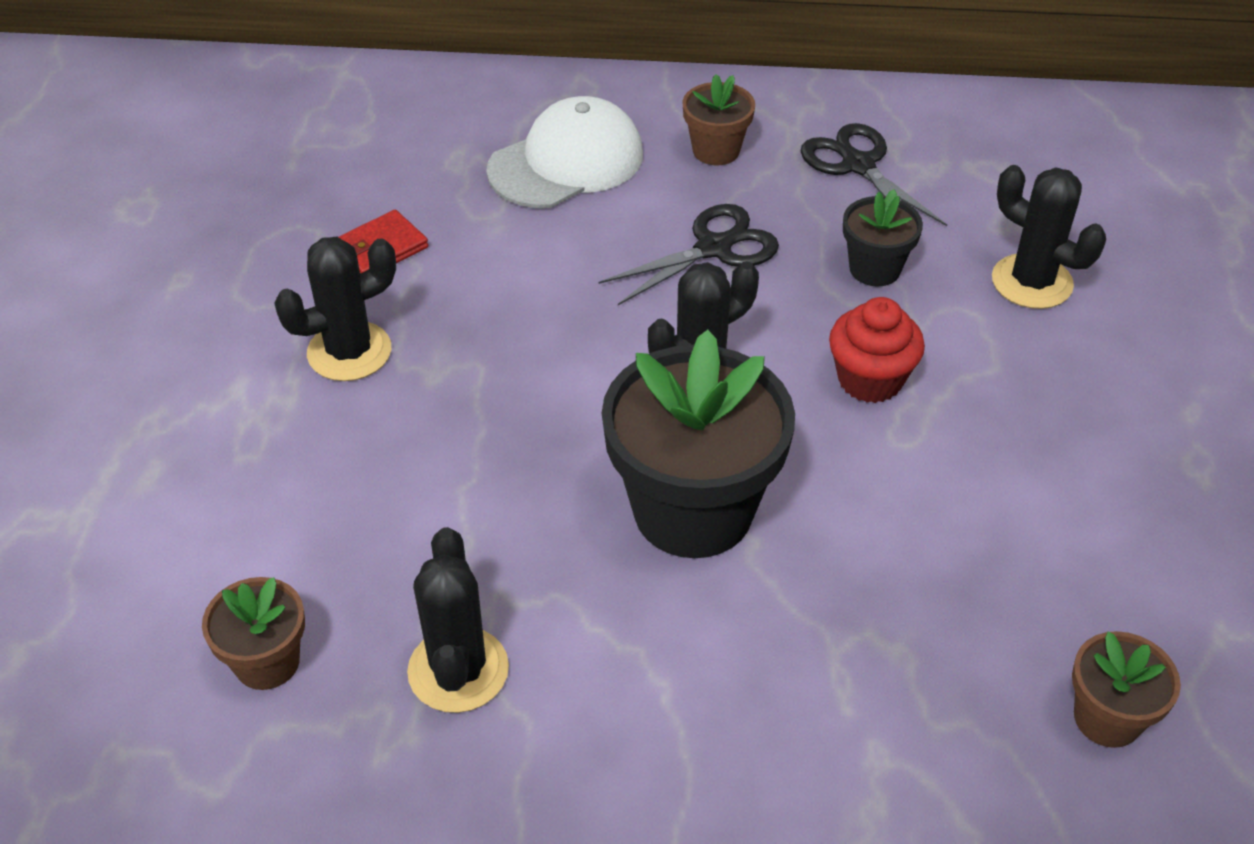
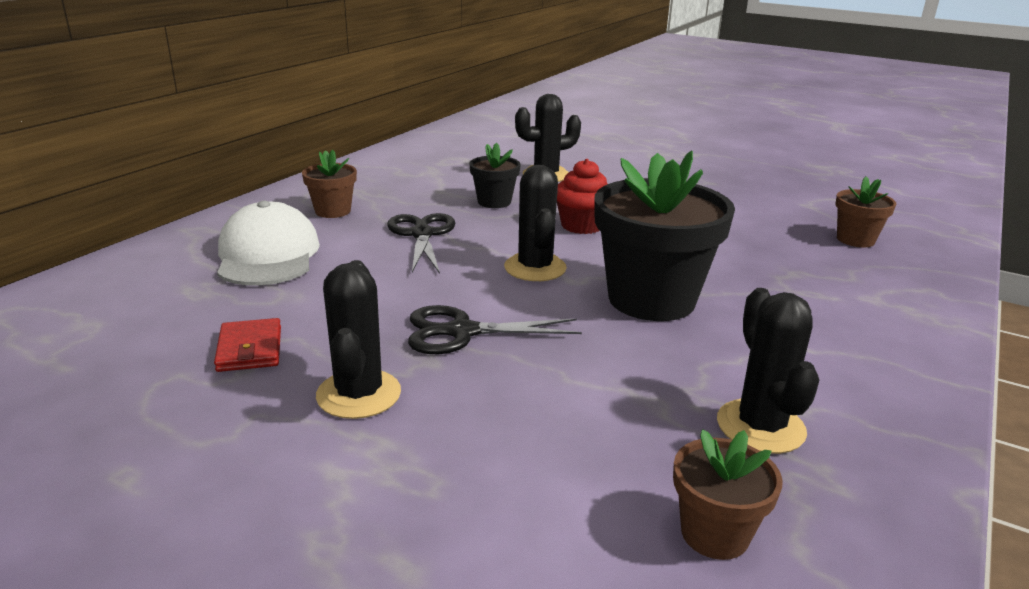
camera: 65 degrees left, 20 degrees down
black cactus [407,527,509,713] -> black cactus turned 60 degrees clockwise [717,288,819,454]
black scissors [801,123,947,226] -> black scissors moved to [408,305,582,354]

